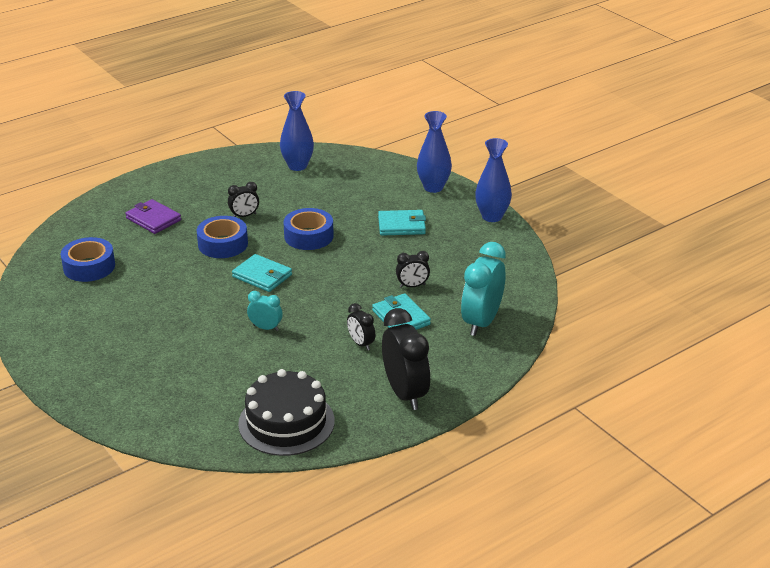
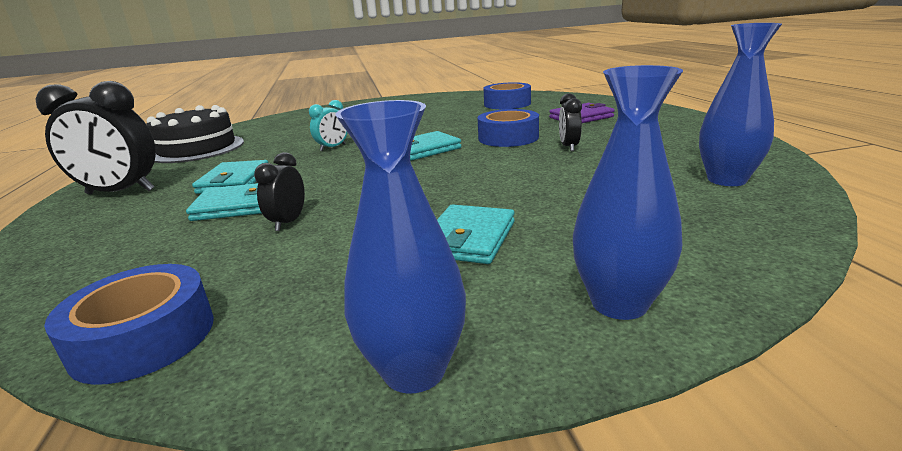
camera: 115 degrees right, 10 degrees down
blue tape [283,208,334,250] -> blue tape moved to [44,264,214,385]
black clock [347,303,375,351] -> turquoise wallet [192,160,268,194]
turquoise clock [461,242,506,336] -> none

